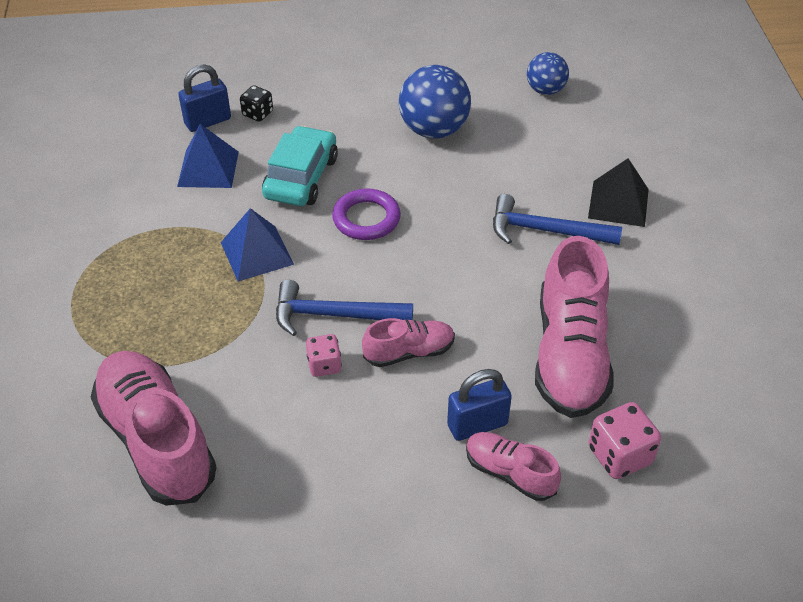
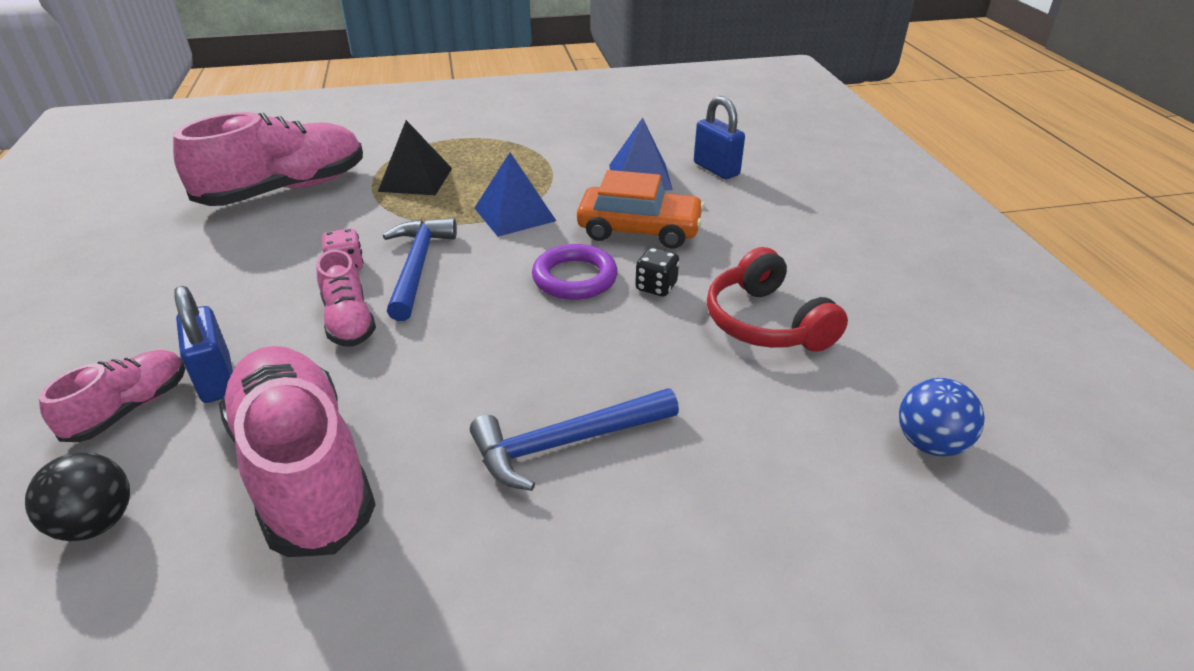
camera: 85 degrees right, 10 degrees down
black dice [240,85,273,122] -> black dice moved to [635,248,679,297]
turquoise car [262,126,338,206] -> orange car [577,170,705,249]
blue ball [399,65,471,138] -> red headphones [707,247,848,352]
blue hammer [493,194,622,245] -> blue hammer turned 120 degrees counterclockwise [470,388,679,491]
pink shoe [535,236,613,418] -> pink shoe turned 60 degrees clockwise [219,346,376,557]
black pyramid [588,158,649,227] -> black pyramid moved to [378,120,452,195]
pink dice [589,402,661,479] -> black ball [25,452,130,541]

